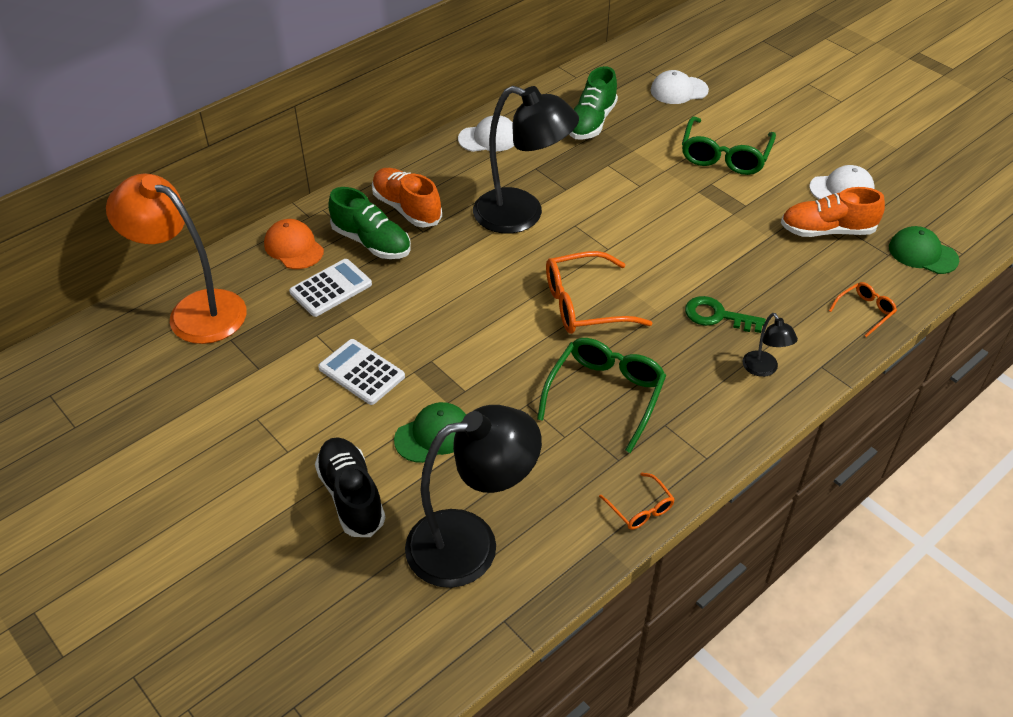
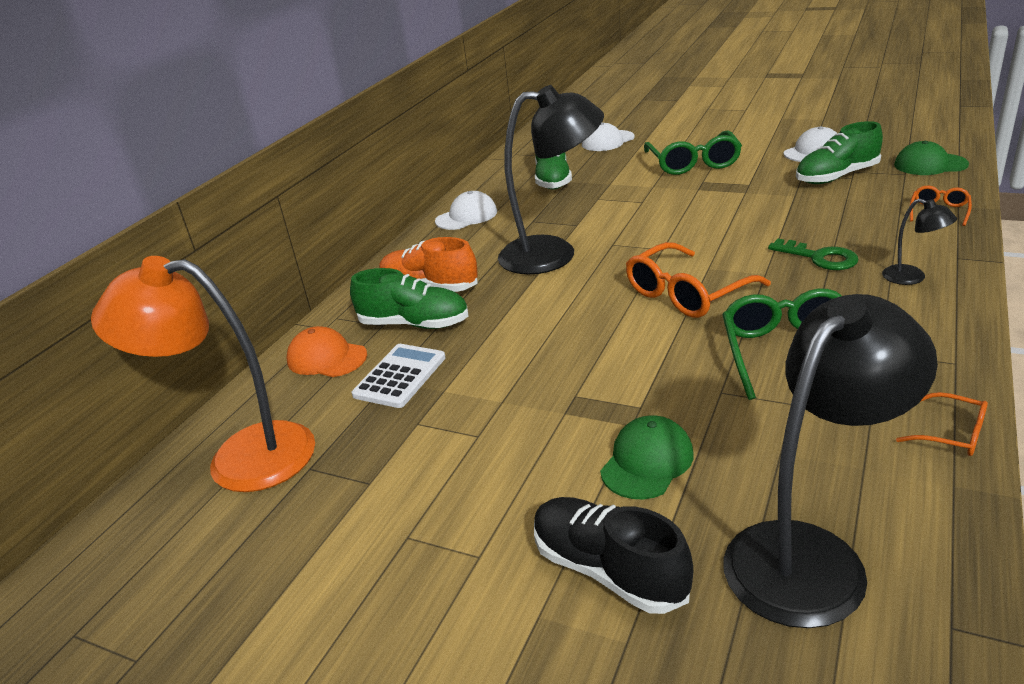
camera: 20 degrees left, 15 degrees down
white calculator [318,339,405,405] -> none
green key [685,296,766,333] -> green key turned 135 degrees counterclockwise [768,238,858,270]
orange shoe [781,187,885,237] -> green shoe [796,121,883,184]

